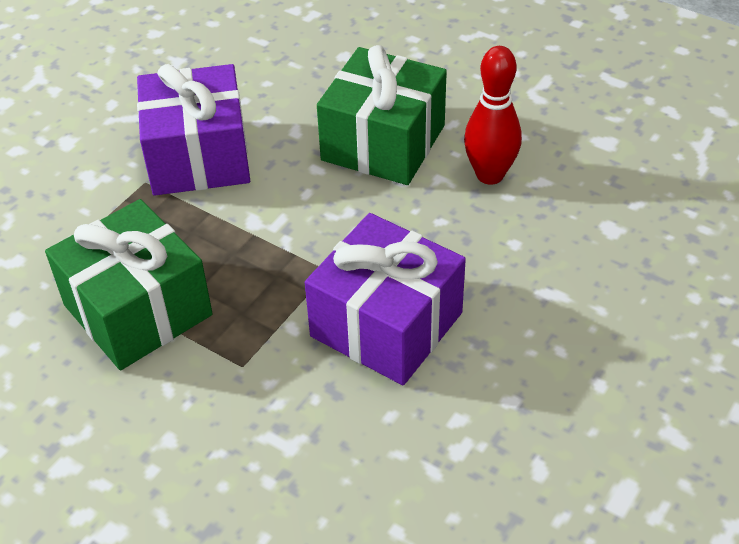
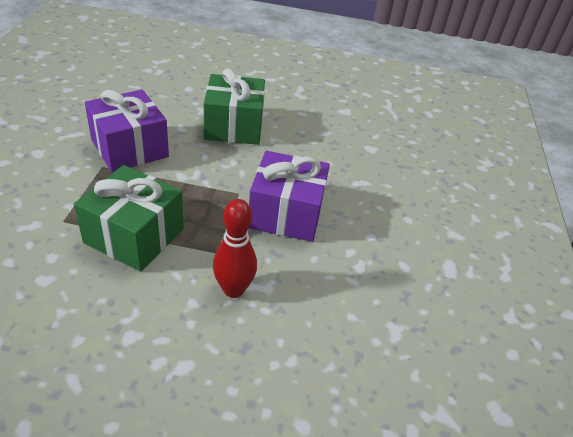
camera: 30 degrees left, 5 degrees down
red bowling pin [464,46,522,185] -> red bowling pin moved to [213,199,257,298]

